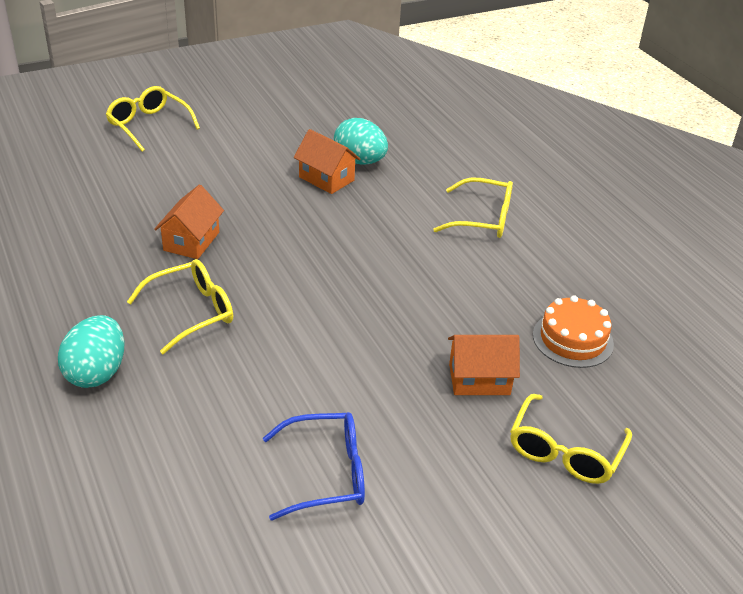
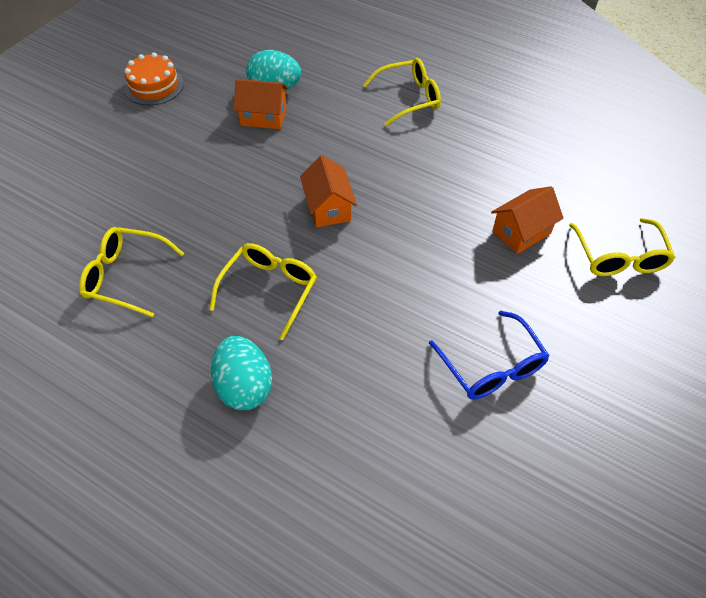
camera: 30 degrees left, 15 degrees up
yellow glasses [106,86,200,152] -> yellow glasses moved to [79,227,184,317]
orange house [154,185,224,259] -> orange house moved to [300,155,357,227]
blue glasses [263,412,365,521] -> blue glasses turned 105 degrees clockwise [429,311,550,399]
orange cake [533,295,614,368] -> orange cake moved to [124,52,184,106]

